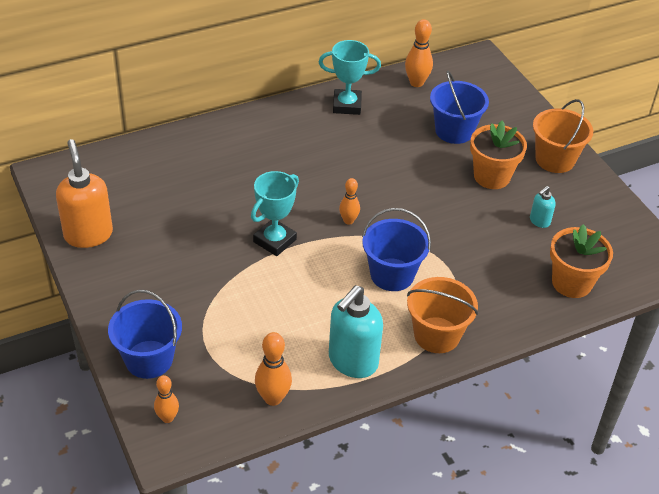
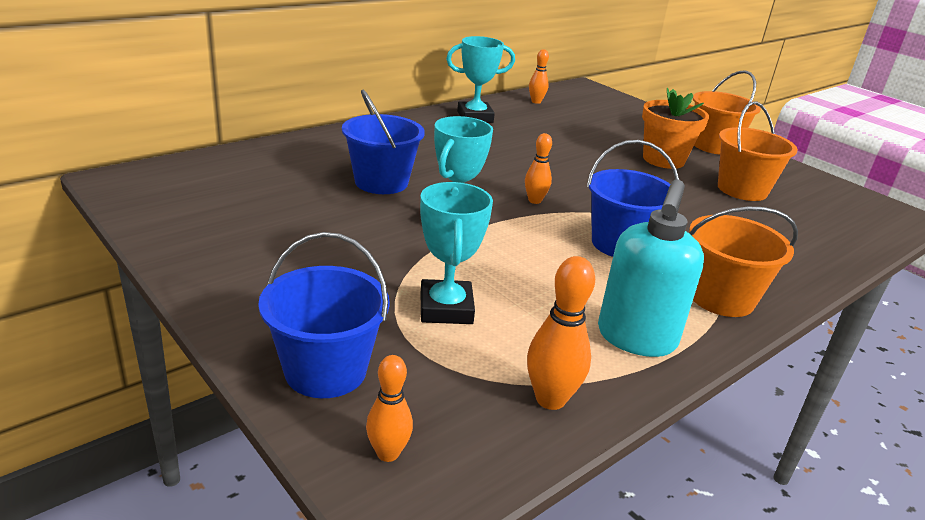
camera: 15 degrees left, 15 degrees down
orange soap dispenser [56,139,113,248] -> none
orange bowling pin [405,19,433,87] -> orange bowling pin [529,49,549,104], size x0.66
blue bucket [430,70,489,144] -> blue bucket moved to [342,90,425,194]
turquoise soap dispenser [530,186,556,228] -> orange bucket [718,101,798,201]
orange flower pot [550,224,613,298] -> none
none -> turquoise trophy [420,182,493,324]

